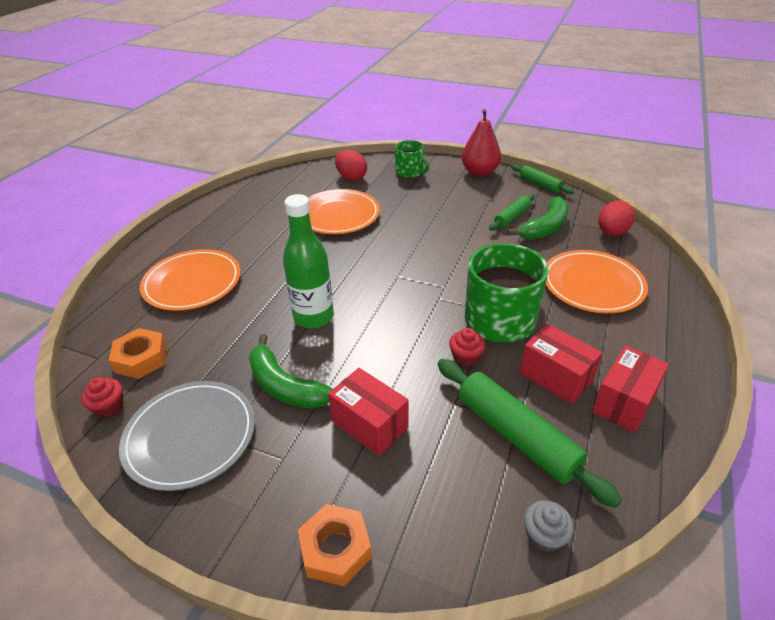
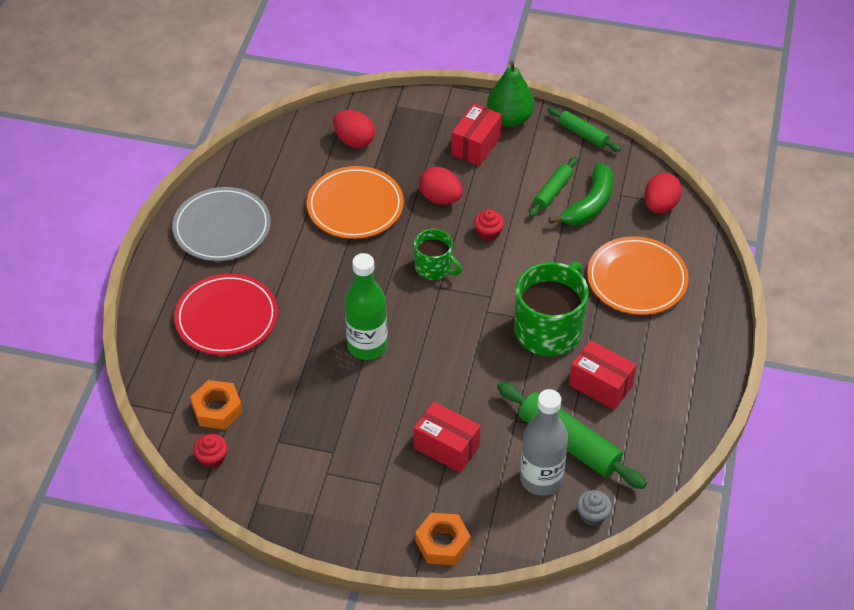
camera: 10 degrees left, 10 degrees up
grey plate [119,381,255,491] -> grey plate moved to [172,187,271,261]
orange plate [140,249,241,311] -> red plate [174,274,278,355]
green banana [249,334,333,409] -> none
green mug [395,140,429,178] -> green mug moved to [414,229,462,280]
red cupcake [449,328,485,366] -> red cupcake moved to [474,209,504,241]
red pear [462,109,501,177] -> green pear [487,61,535,127]
red box [592,346,669,433] -> red box moved to [451,103,502,166]
none -> red egg [419,167,463,204]
none -> grey bottle [520,389,568,496]

